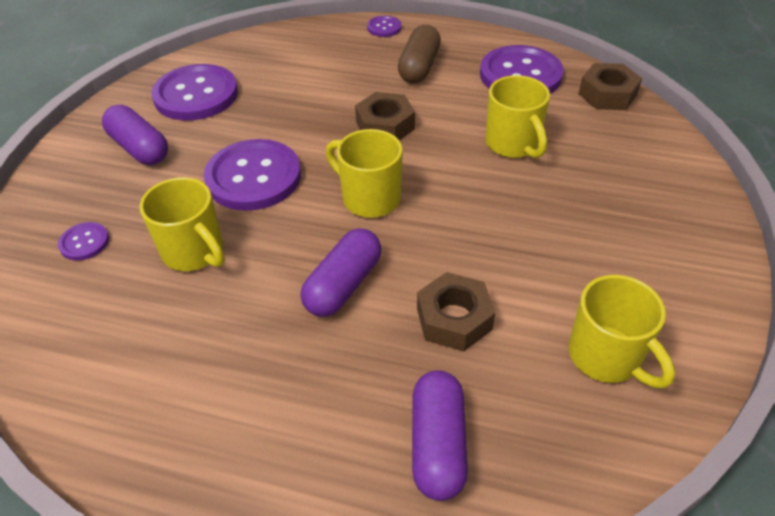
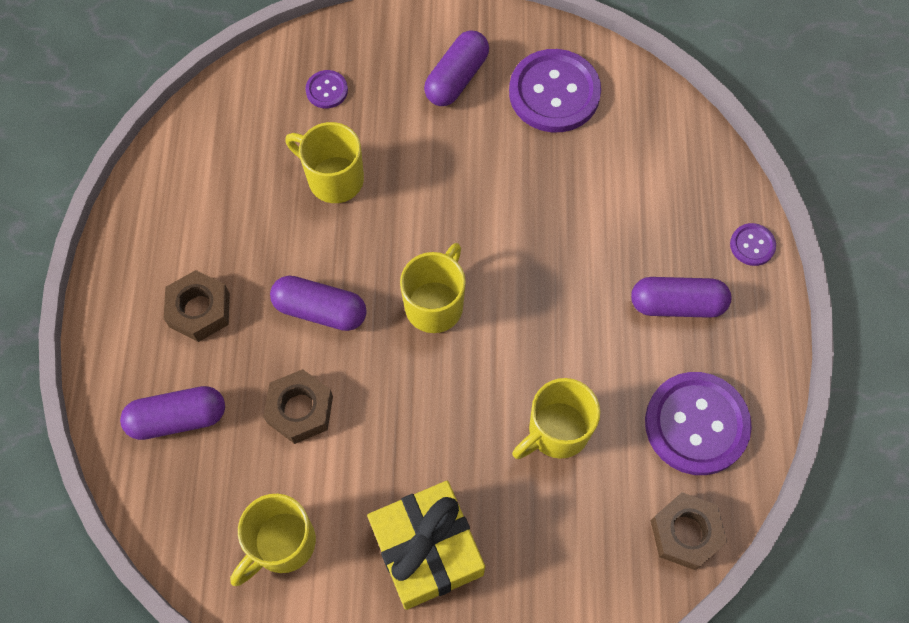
camera: 75 degrees right, 20 degrees up
yellow mug [140,177,225,271] -> yellow mug turned 90 degrees clockwise [285,122,364,203]
purple button [204,139,301,211] -> none
brown nut [355,92,415,141] -> brown nut moved to [164,270,230,342]
brown capsule [398,25,441,83] -> purple capsule [631,277,731,318]
none -> yellow gift [367,481,485,610]

